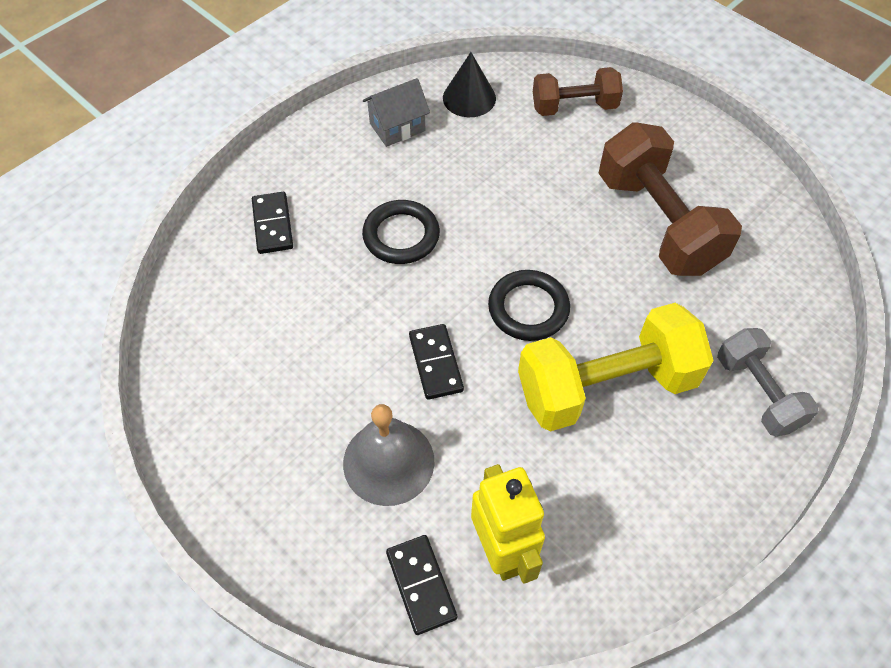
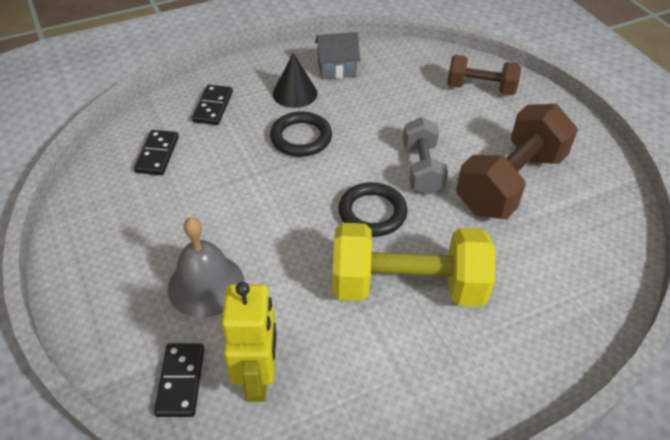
camera: 20 degrees right, 10 degrees down
black domino [409,324,464,400] -> black domino moved to [134,130,179,175]
black cone [443,52,496,117] -> black cone moved to [273,53,318,108]
brown dumbbell [599,122,742,276] -> brown dumbbell turned 45 degrees clockwise [456,104,578,219]
grey dumbbell [717,328,819,437] -> grey dumbbell moved to [403,117,448,195]

